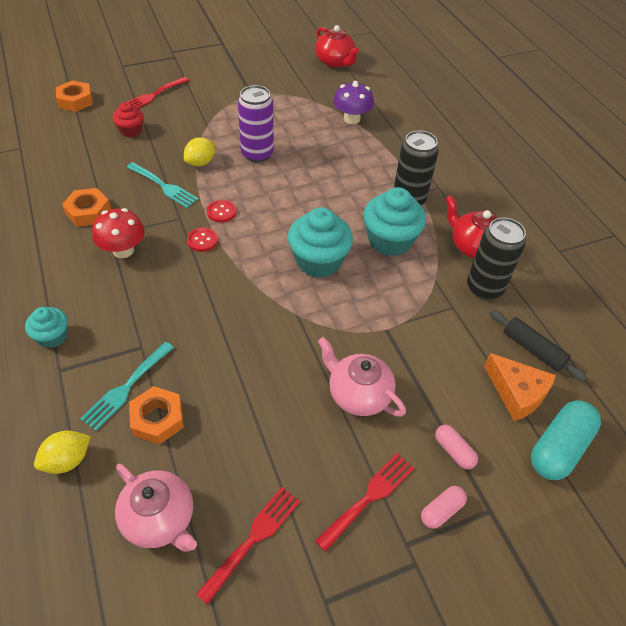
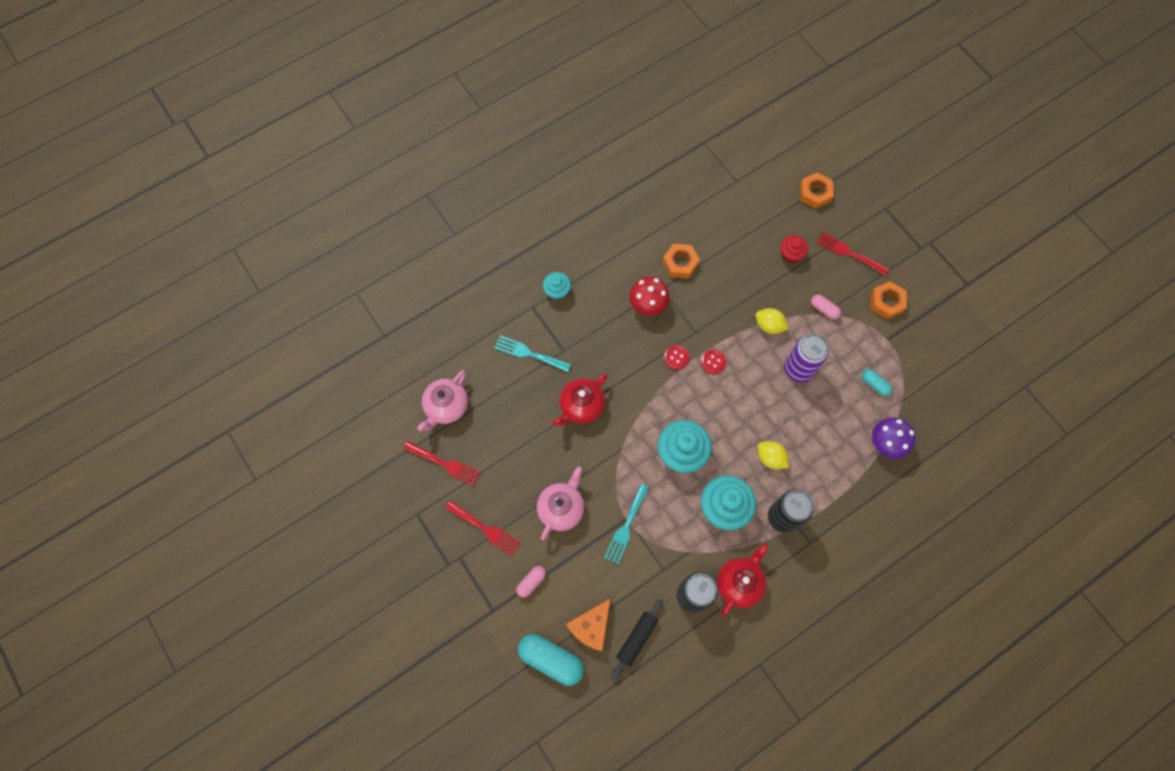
camera: 80 degrees right, 20 degrees up
yellow lemon [34,431,91,474] -> yellow lemon moved to [758,441,789,469]
turquoise fork [127,162,199,208] -> turquoise fork moved to [604,484,649,564]
orange nut [129,386,184,445] -> orange nut moved to [871,281,907,319]
red teapot [315,25,360,68] -> red teapot moved to [553,374,608,426]
pink capsule [421,486,467,529] -> pink capsule moved to [811,295,841,319]
none -> turquoise capsule [862,369,893,396]

